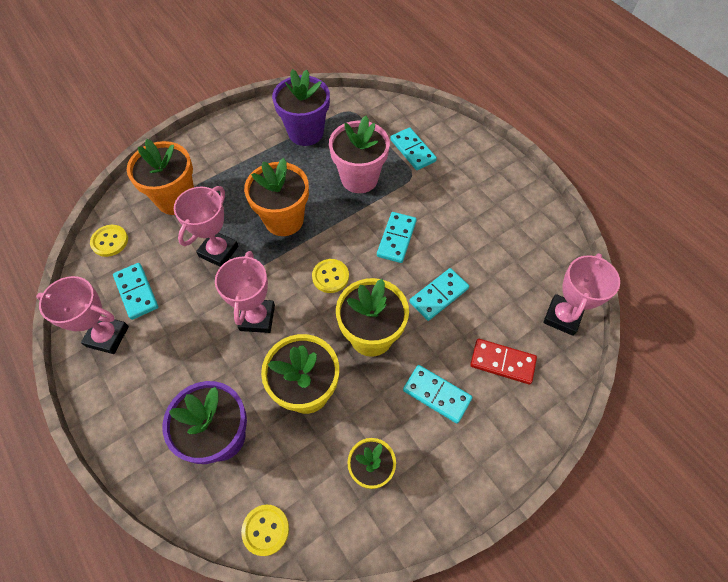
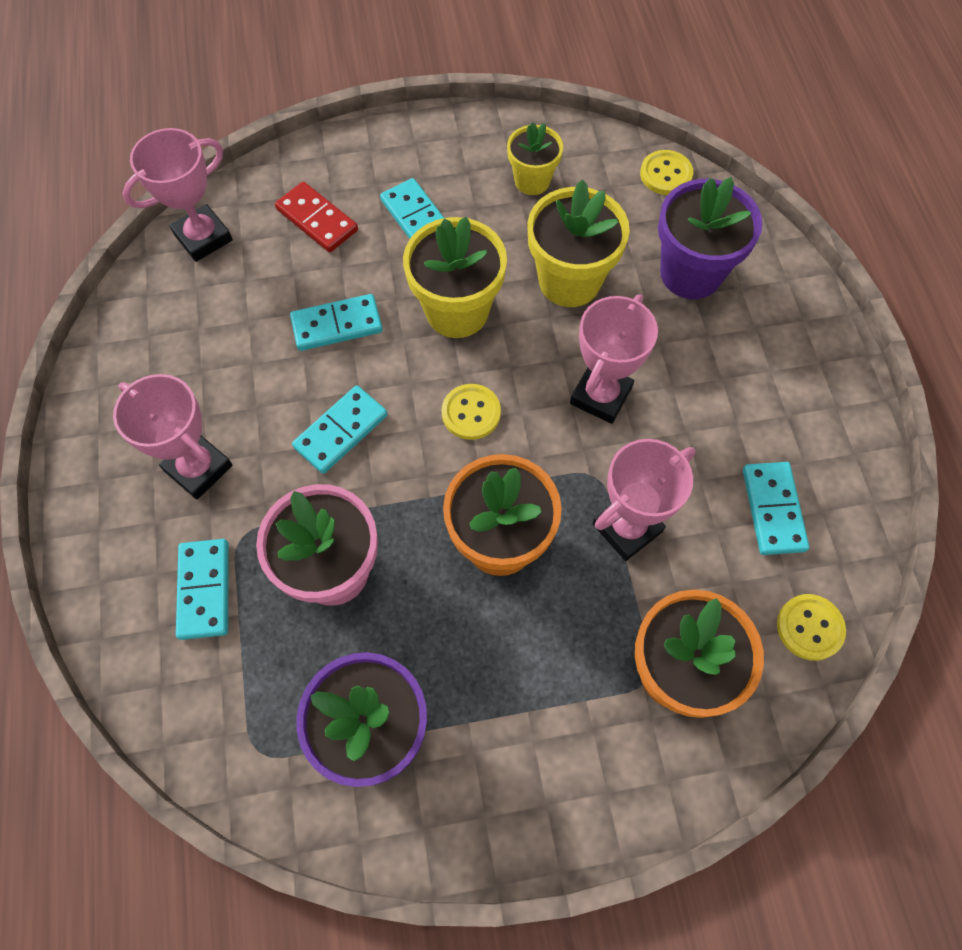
camera: 155 degrees left, 5 degrees up
pink trophy [36,276,129,354] -> pink trophy moved to [113,374,233,500]

